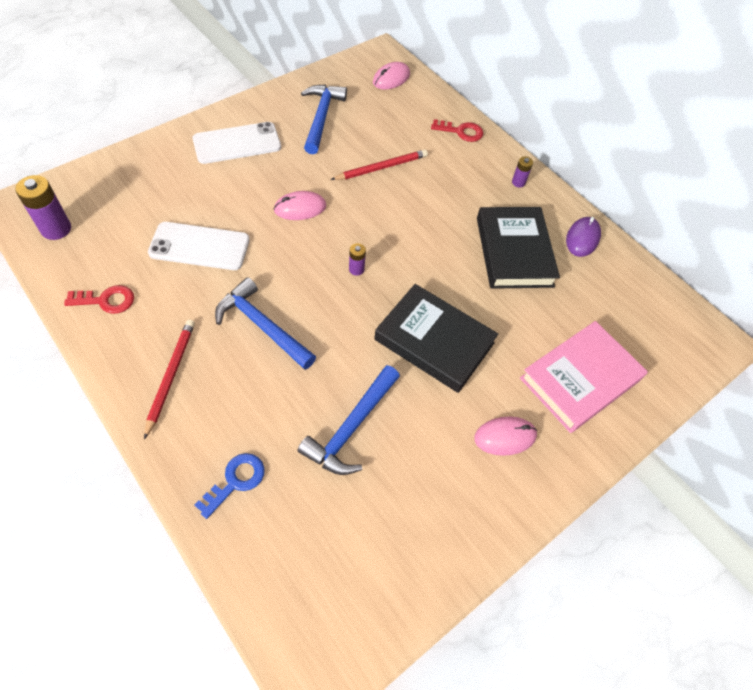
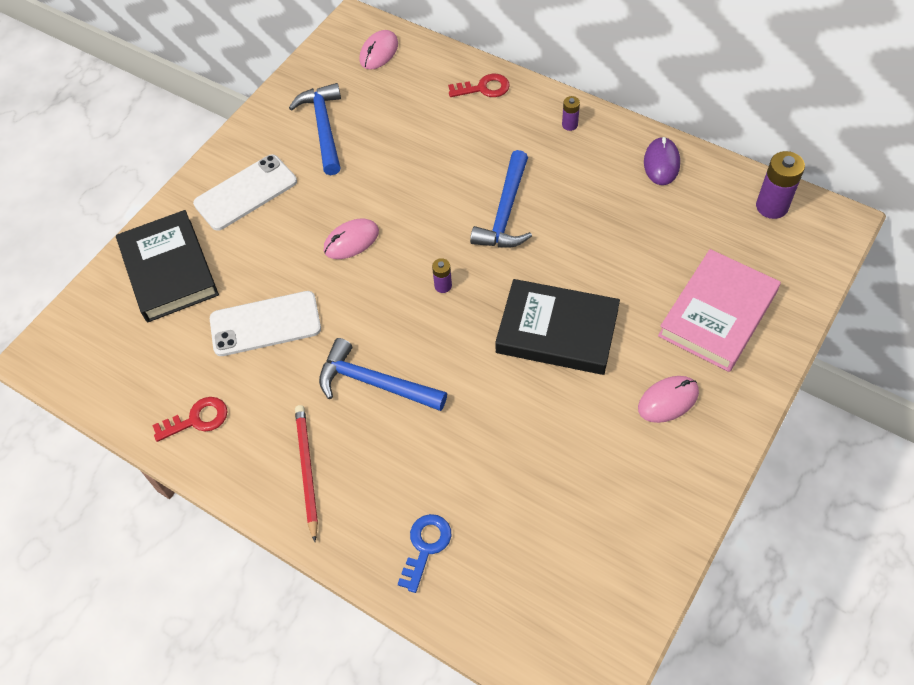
camera: 10 degrees left, 0 degrees up
purple battery [15,175,71,240] -> purple battery moved to [756,151,805,219]
blue hammer [297,365,400,475] -> blue hammer moved to [470,150,532,248]
red pencil [330,150,428,180] -> none
black book [477,207,560,289] -> black book moved to [116,210,219,322]

